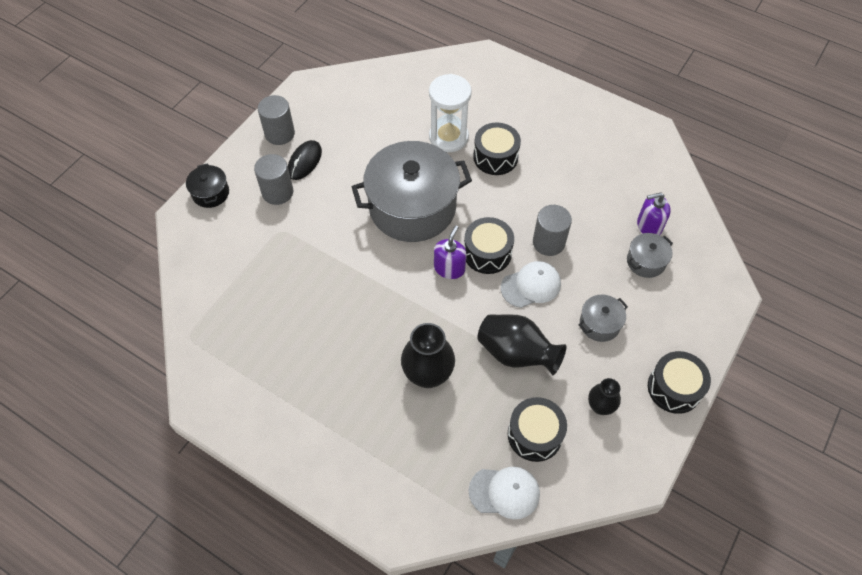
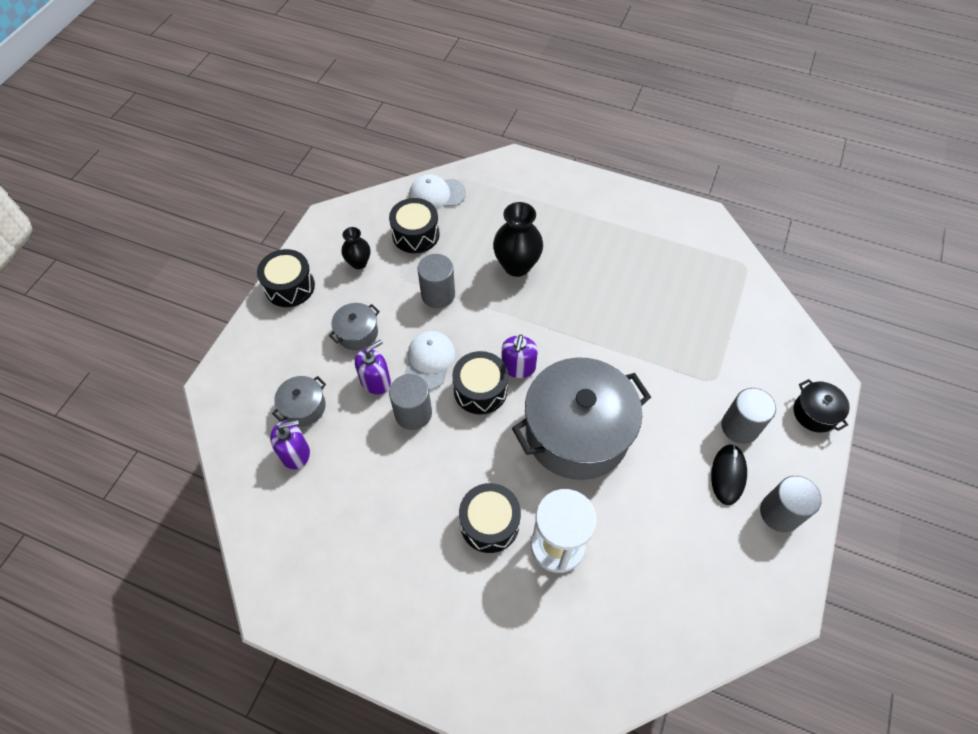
camera: 170 degrees right, 0 degrees up
black vase [477,314,567,375] -> grey cylinder [417,254,455,308]
white cap [501,261,561,308] -> white cap turned 135 degrees clockwise [404,331,455,390]
none -> purple soap dispenser [355,340,391,395]

